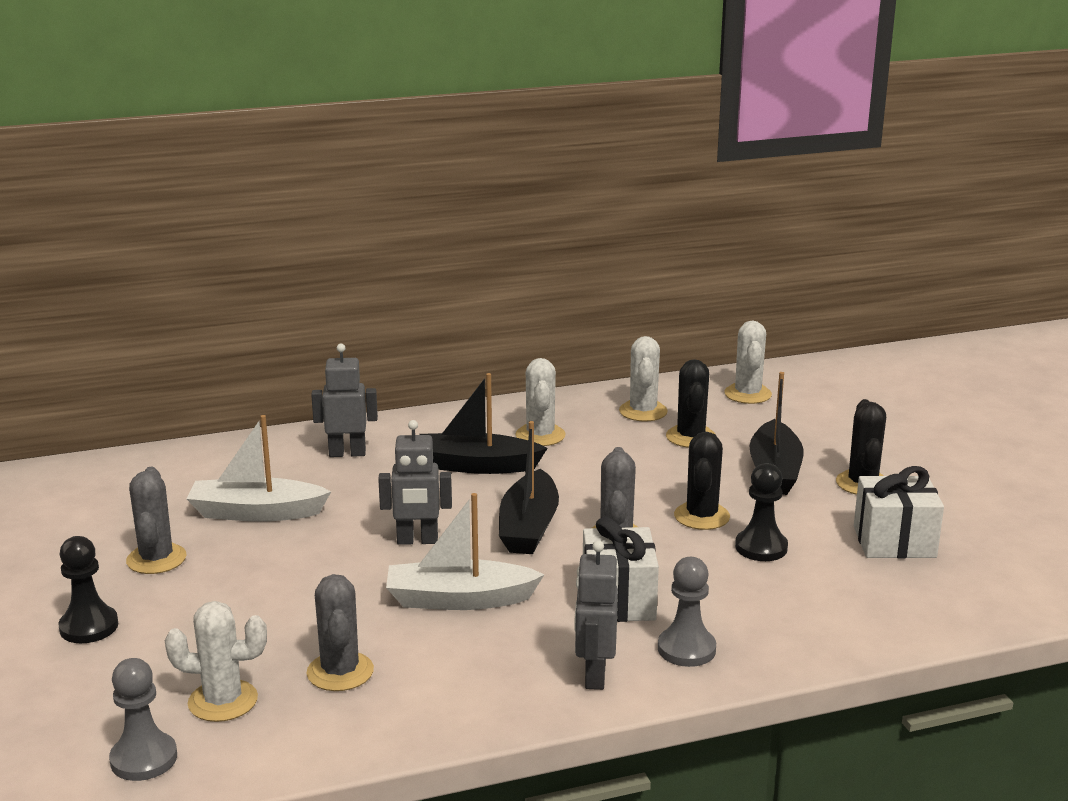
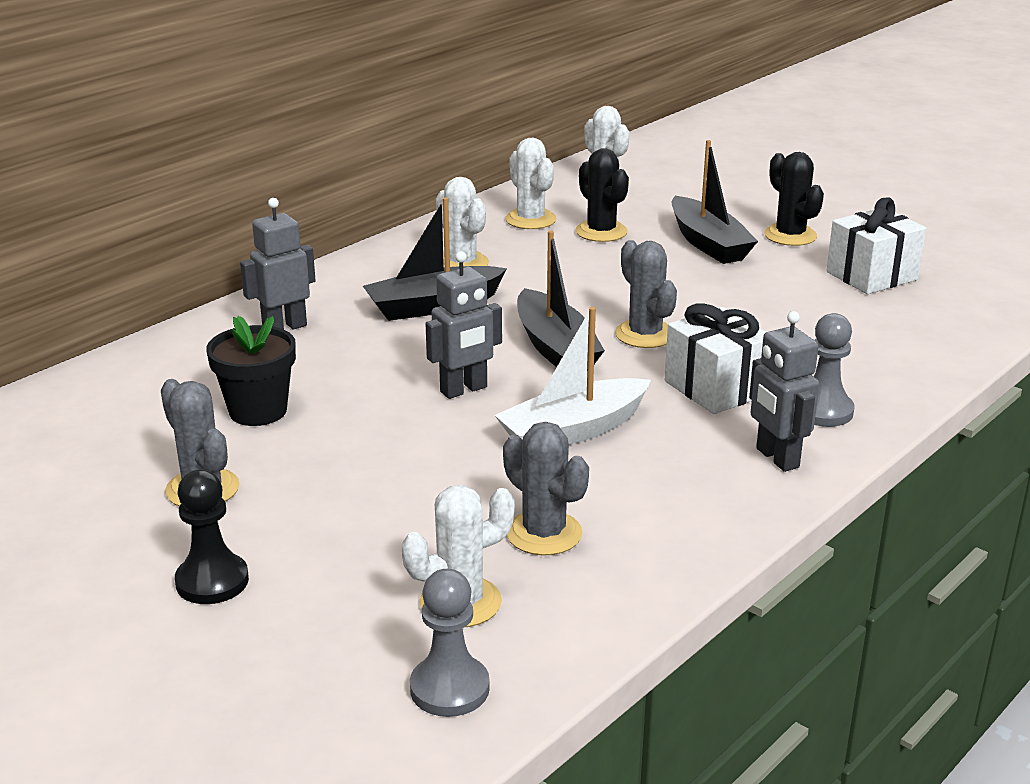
camera: 30 degrees left, 5 degrees up
white boat [186,415,331,522] -> black flower pot [206,316,296,426]
black cactus [674,432,730,530] -> none
black pawn [735,463,788,561] -> none

